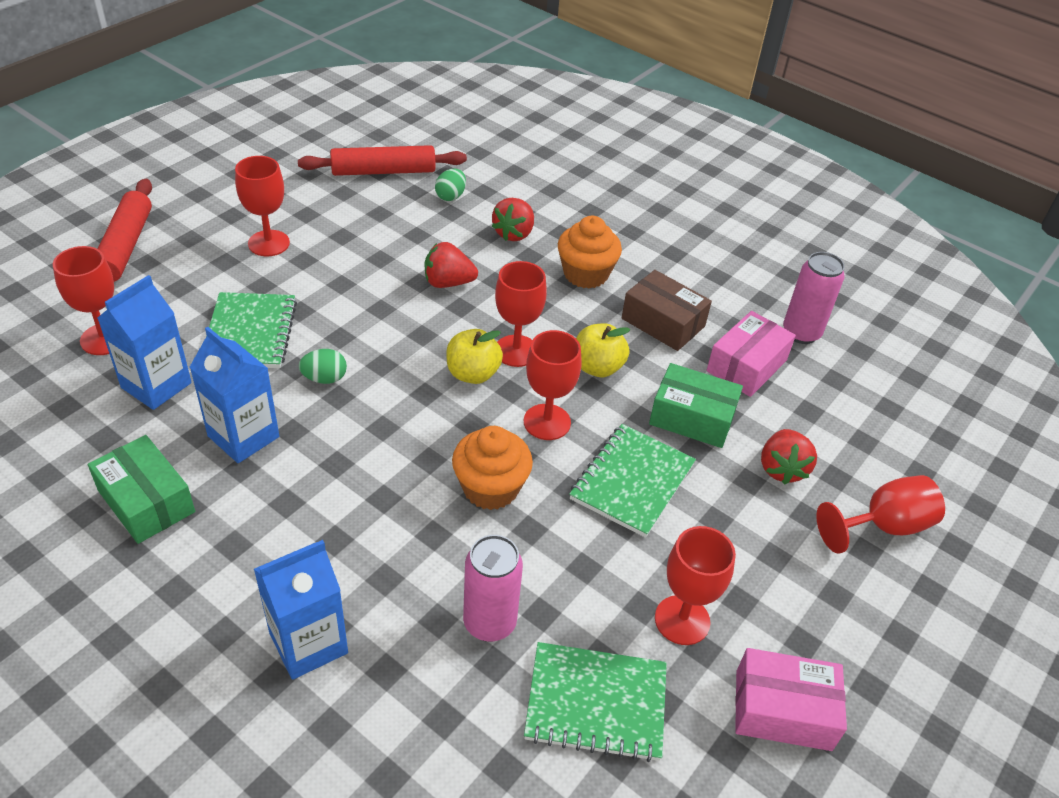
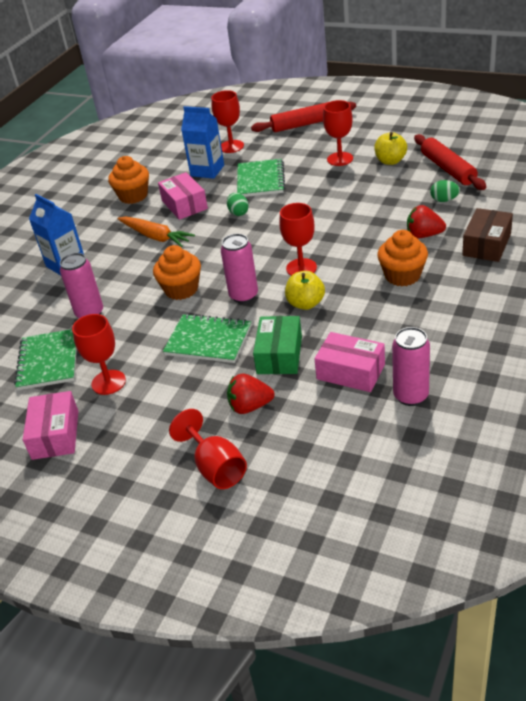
camera: 85 degrees right, 5 degrees down
green box [88,435,195,544] -> orange cupcake [108,156,149,204]
blue carton [190,327,279,463] -> pink box [158,172,208,220]
green notebook [206,292,297,368] -> green notebook turned 75 degrees counterclockwise [237,159,285,197]
red strawberry [425,242,478,288] -> none
yellow apple [446,329,503,384] -> yellow apple moved to [374,132,407,165]
red goblet [524,330,582,440] -> pink can [221,234,258,303]
brown box [622,270,712,351] -> brown box moved to [462,208,513,262]
none -> orange carrot [118,217,195,247]

